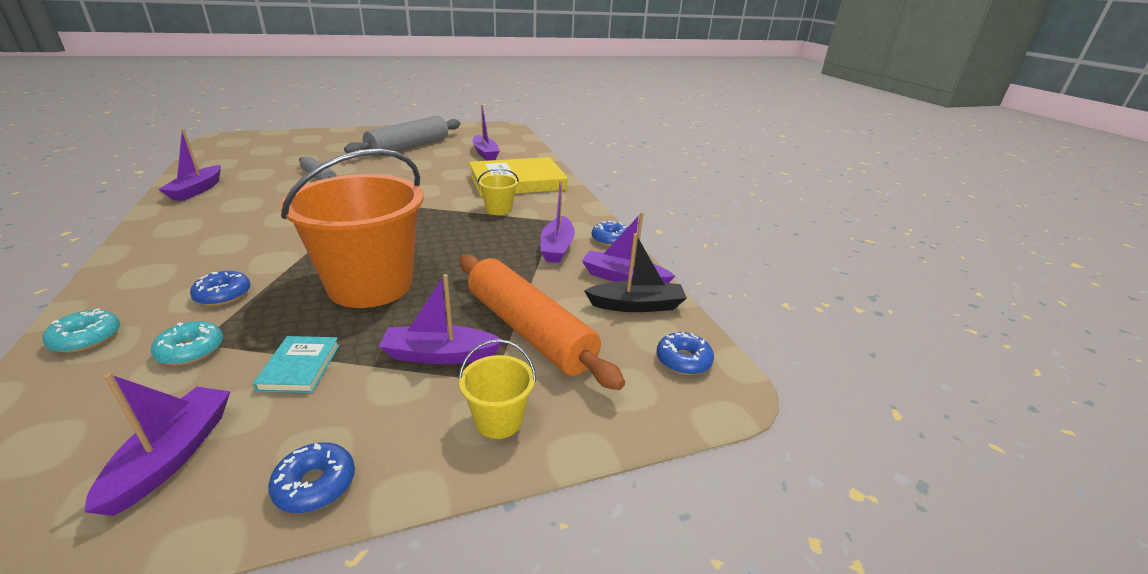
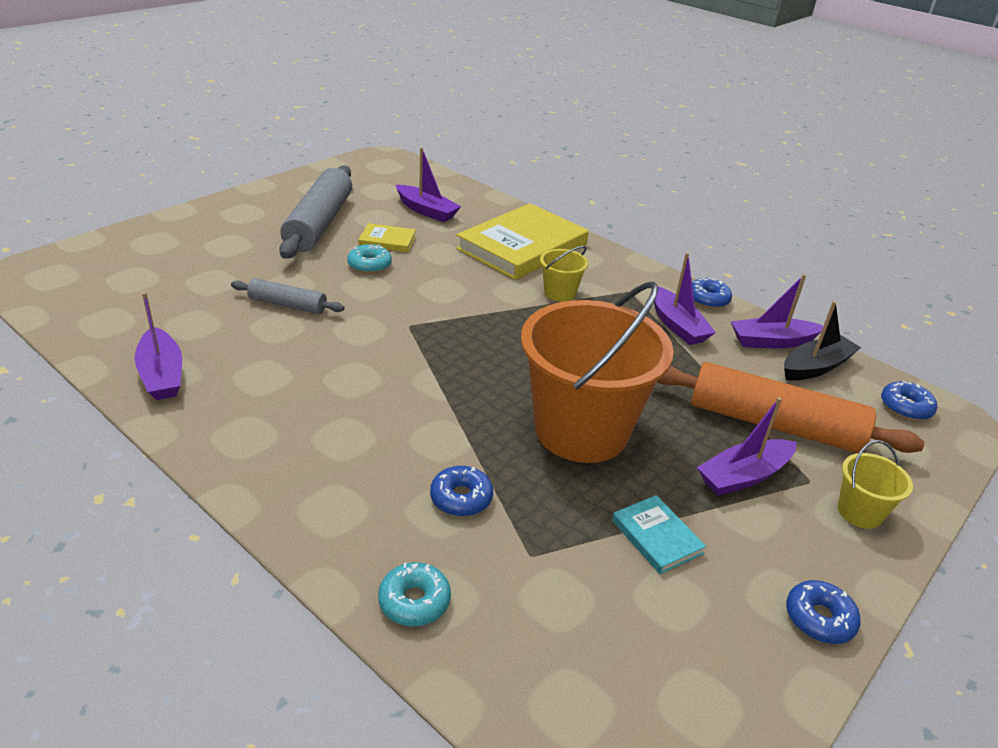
camera: 30 degrees left, 5 degrees up
purple boat [84,373,231,516] -> none
turquoise donut [151,321,223,365] -> turquoise donut moved to [347,244,392,274]
none -> yellow book [358,223,416,252]

